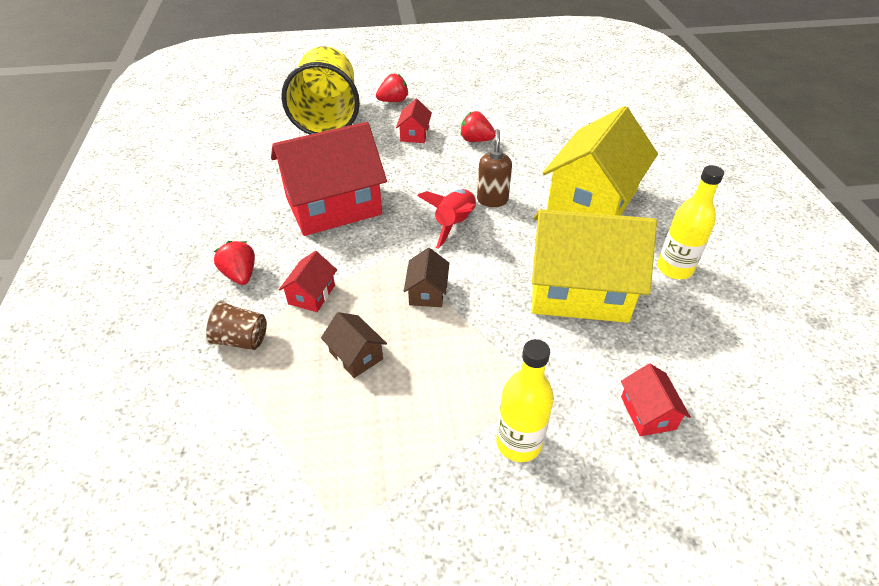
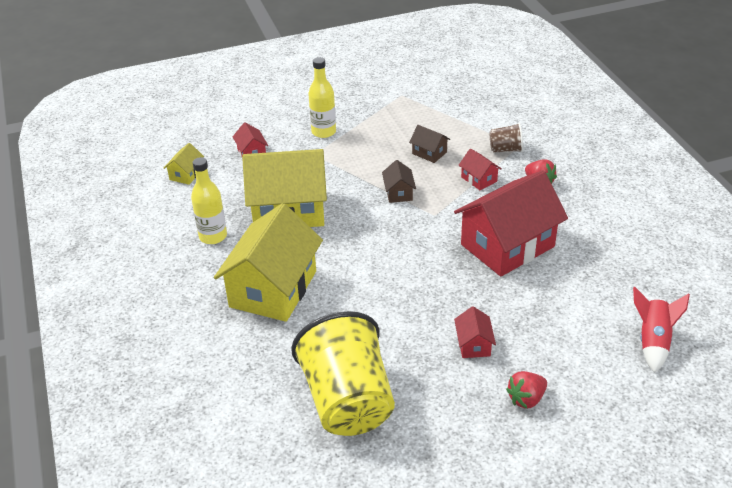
camera: 170 degrees right, 5 degrees down
red house [279,251,337,312] -> red house turned 45 degrees counterclockwise [459,148,502,190]
yellow cup [281,46,360,135] -> yellow cup moved to [291,311,395,436]
red rocket [417,189,476,249] -> red rocket moved to [633,287,690,373]
red strawberry [460,111,495,142] -> none
brown soap dispenser [477,129,512,207] -> none
none -> yellow house [164,143,204,185]

